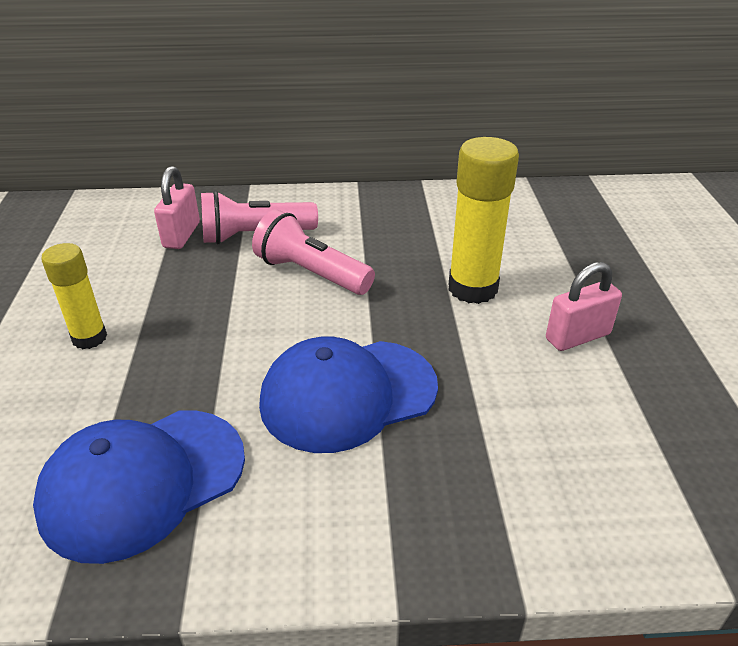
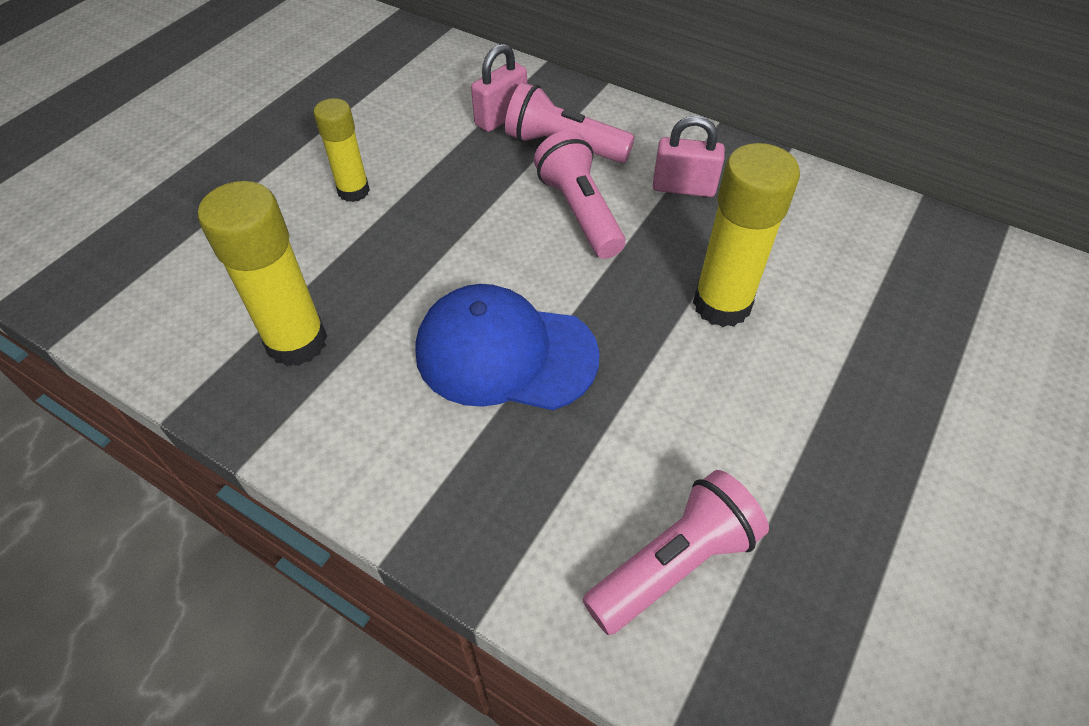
camera: 35 degrees right, 15 degrees up
blue cap [33,410,245,564] -> yellow glue stick [198,181,327,366]
pink padlock [546,262,622,351] -> pink padlock moved to [653,116,725,197]
none -> pink flashlight [583,470,769,635]

